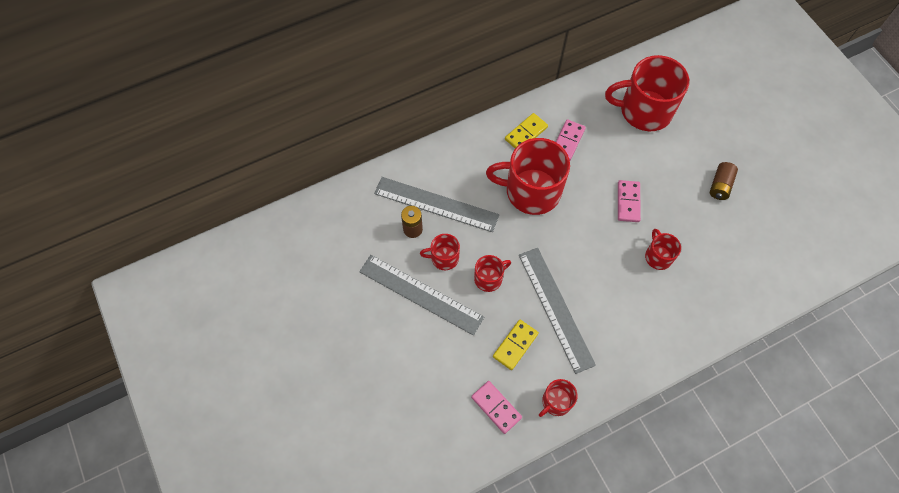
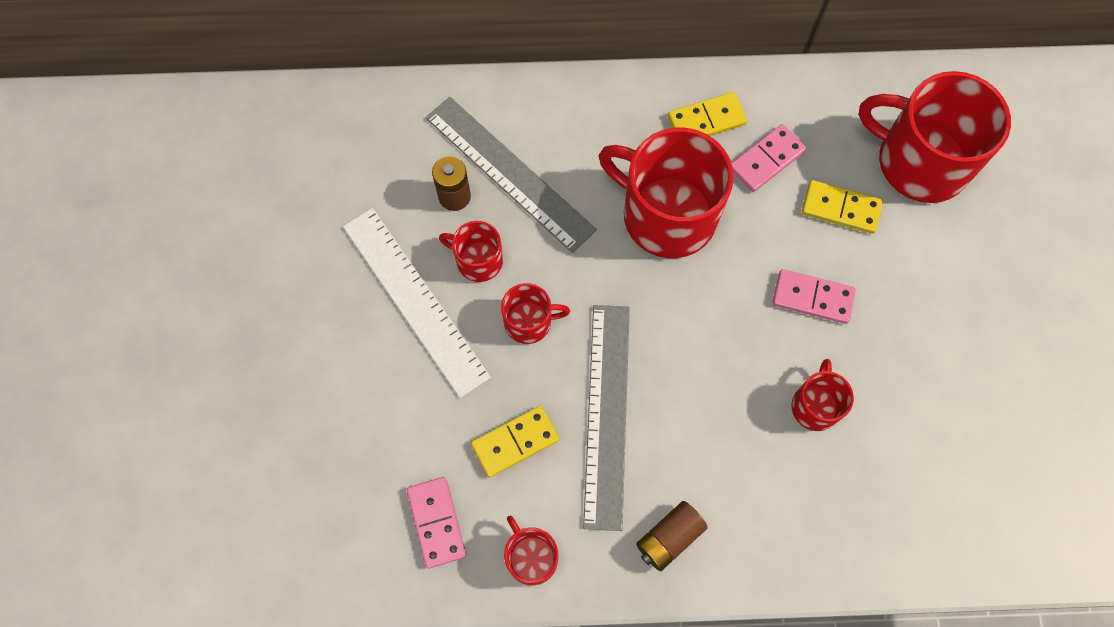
camera: 25 degrees right, 5 degrees up
grey ruler [359,255,484,336] -> white ruler [343,208,491,398]
red mug [539,379,577,417] -> red mug turned 75 degrees clockwise [504,516,558,586]
pink domino [618,180,641,222] -> pink domino turned 75 degrees clockwise [773,269,856,324]
brown battery [710,162,738,200] -> brown battery moved to [636,501,708,572]
none -> yellow domino [802,180,883,234]

